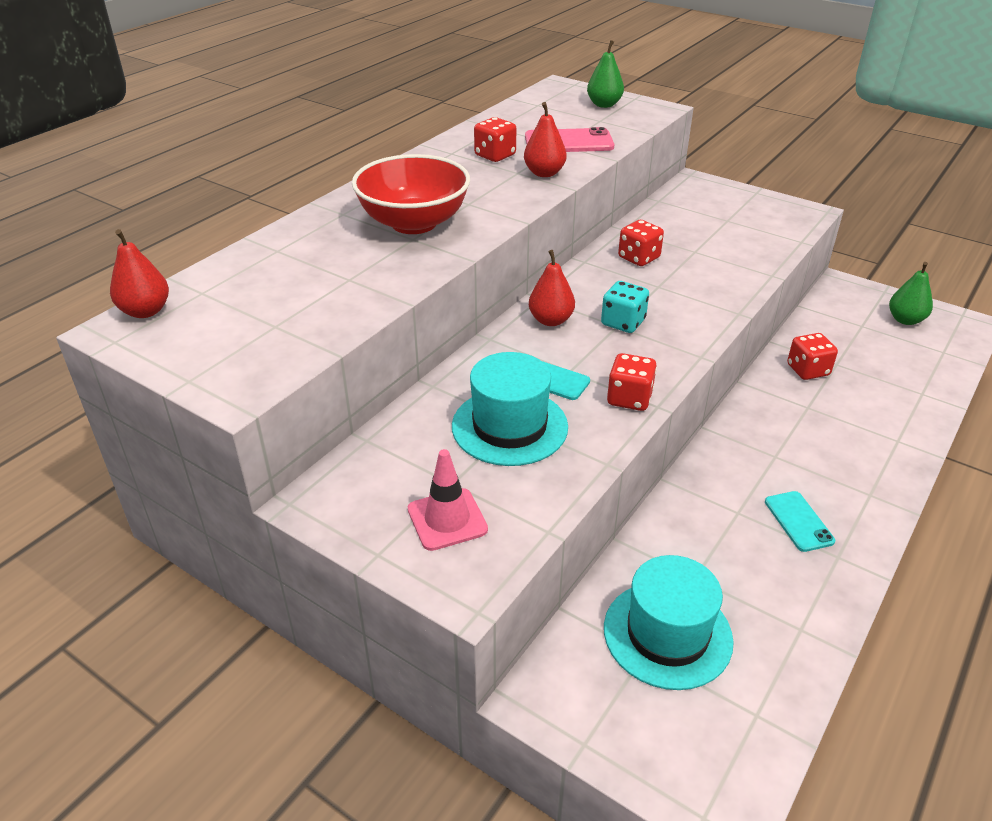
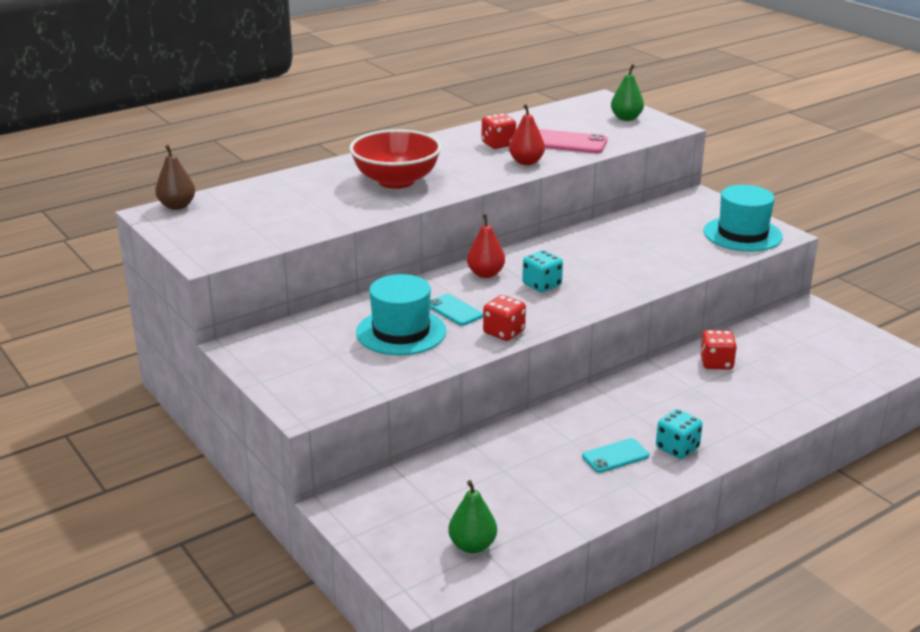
camera: 20 degrees right, 10 degrees down
red pear [110,229,169,318] -> brown pear [155,145,195,210]
pink traffic cone [408,449,488,551] -> none
turquoise hat [604,555,734,690] -> turquoise hat moved to [704,185,783,251]
red dice [618,220,664,266] -> none
turquoise phone [765,491,835,552] -> turquoise phone turned 60 degrees clockwise [582,438,649,473]
green pear [889,262,933,325] -> green pear moved to [448,480,497,553]
none -> turquoise dice [656,409,703,459]

